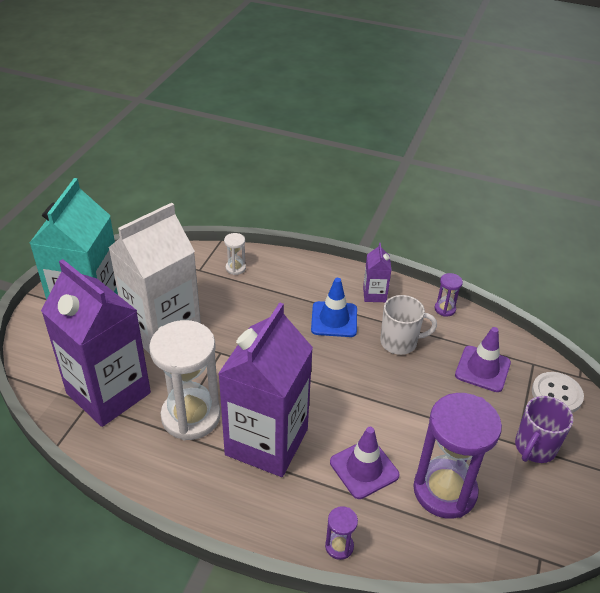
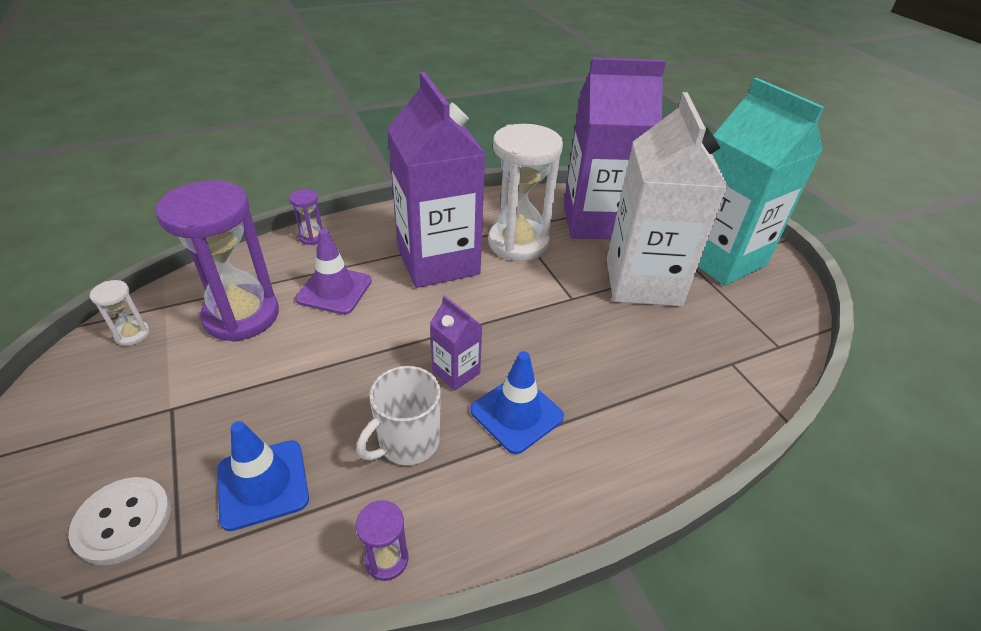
camera: 135 degrees right, 0 degrees up
white hourglass [224,233,246,275] -> white hourglass moved to [90,280,150,346]
purple carton [363,243,391,302] -> purple carton moved to [430,295,483,391]
purple traffic cone [455,327,511,392] -> blue traffic cone [217,421,309,531]
purple mug [515,396,573,463] -> none

